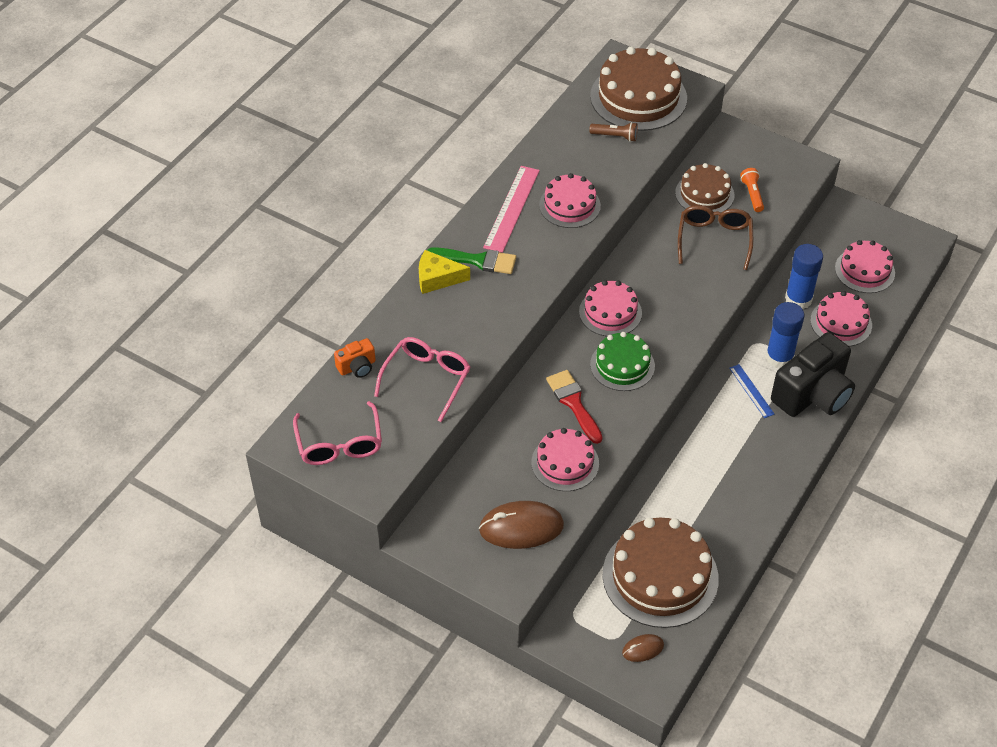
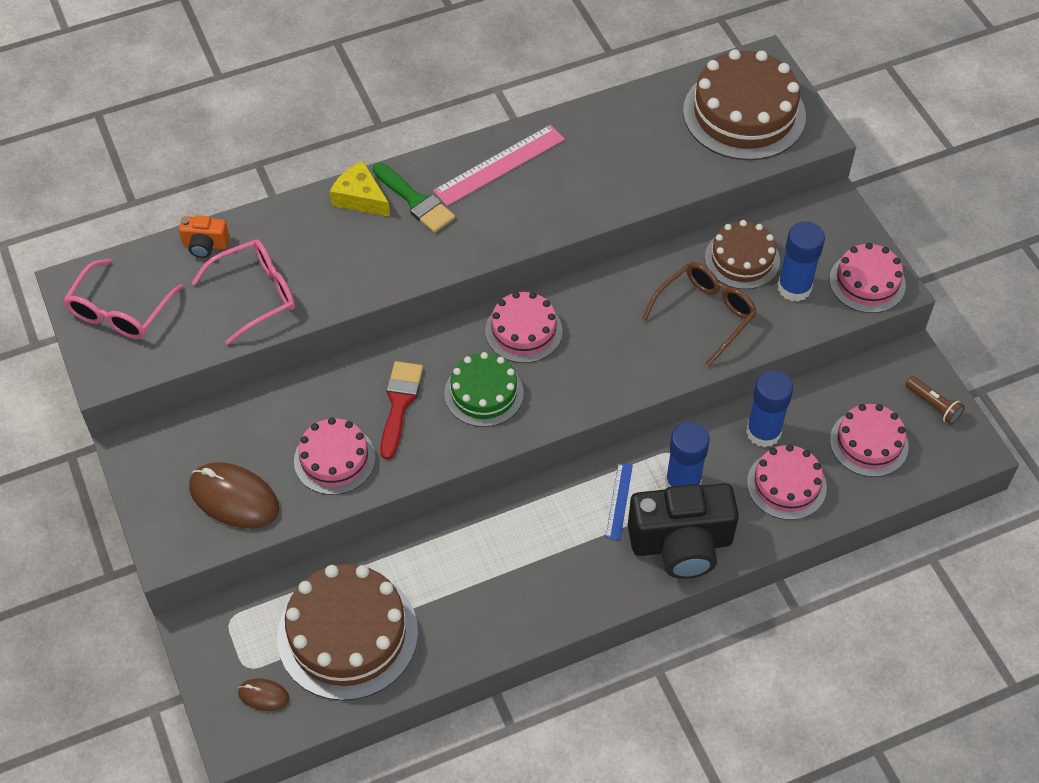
camera: 35 degrees right, 5 degrees up
pink cake [539,173,601,228] -> pink cake moved to [829,243,906,313]
brown flashlight [589,122,638,142] -> brown flashlight moved to [905,376,965,425]
orange flashlight [740,168,764,212] -> blue glue stick [778,222,825,302]

